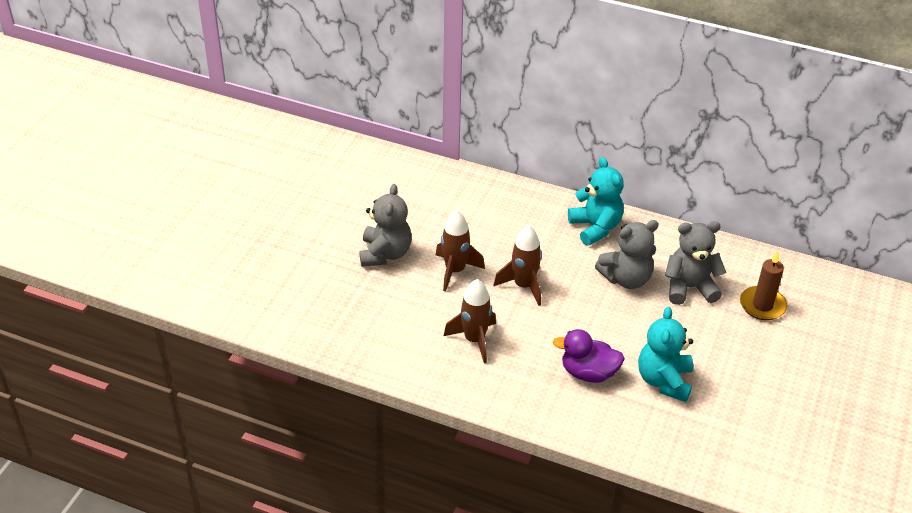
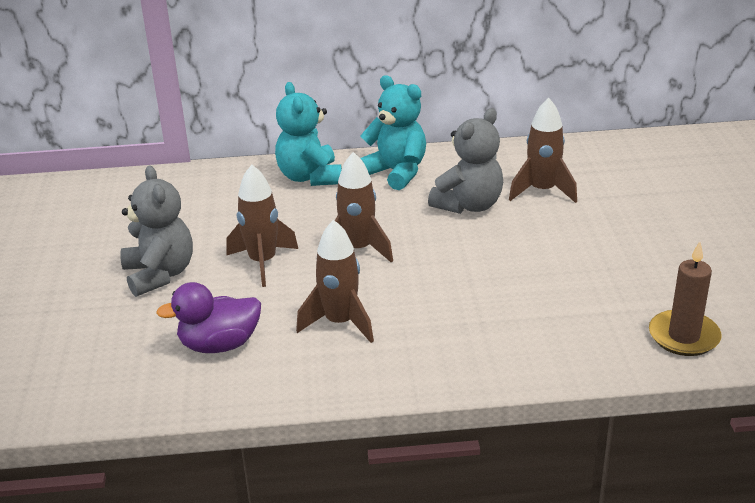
camera: 25 degrees left, 10 degrees down
purple duck [553,329,625,383] -> purple duck moved to [156,282,261,353]
turquoise teddy bear [638,307,693,402] -> turquoise teddy bear moved to [275,82,342,186]
grey teddy bear [665,221,726,305] -> brown rocket [509,98,577,203]
brown candle [740,251,787,320] -> brown candle moved to [649,241,722,356]

